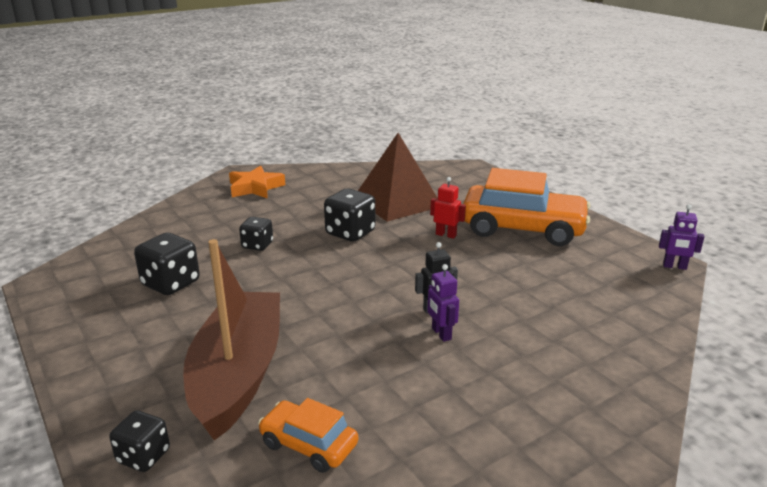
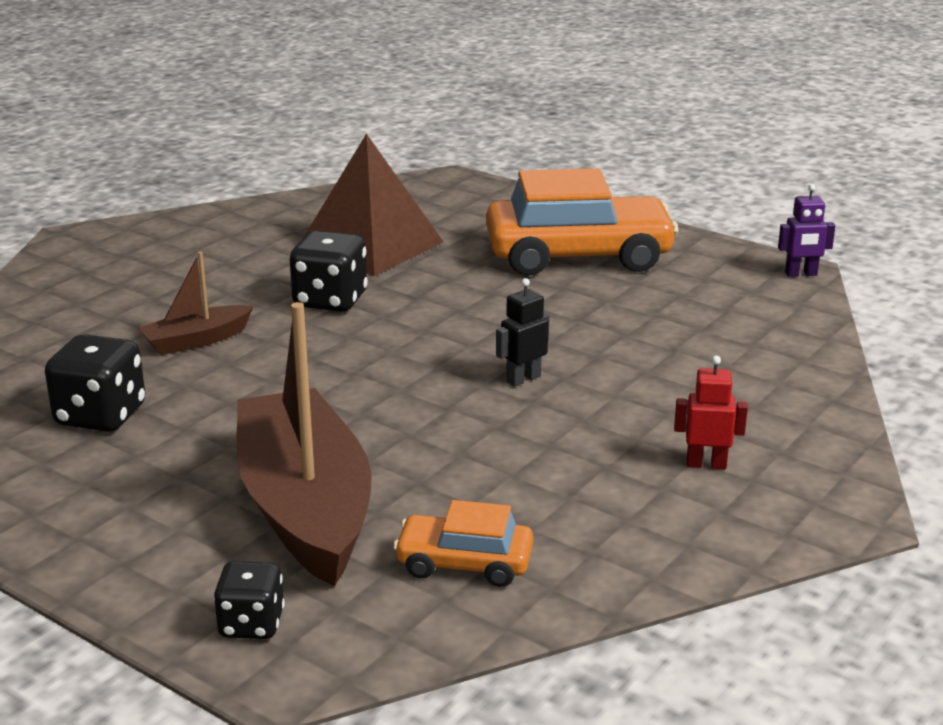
camera: 20 degrees left, 0 degrees up
orange star [229,165,285,199] -> none
black dice [239,217,273,251] -> brown boat [138,252,254,355]
purple robot [427,264,459,342] -> none
red robot [430,177,466,239] -> red robot moved to [674,356,748,469]

